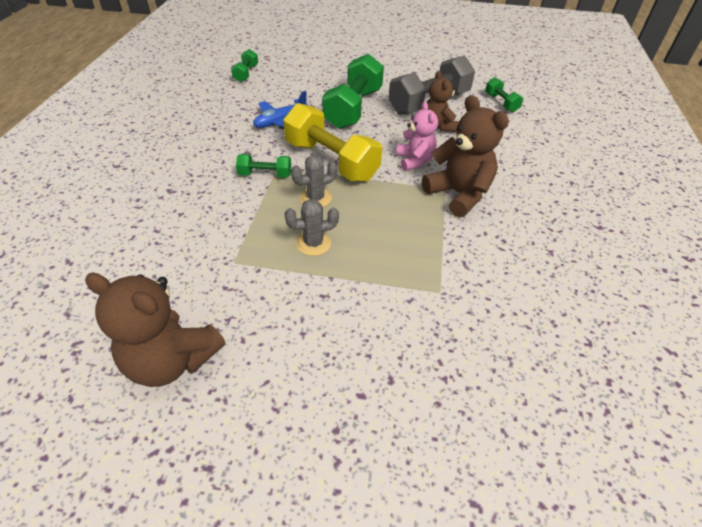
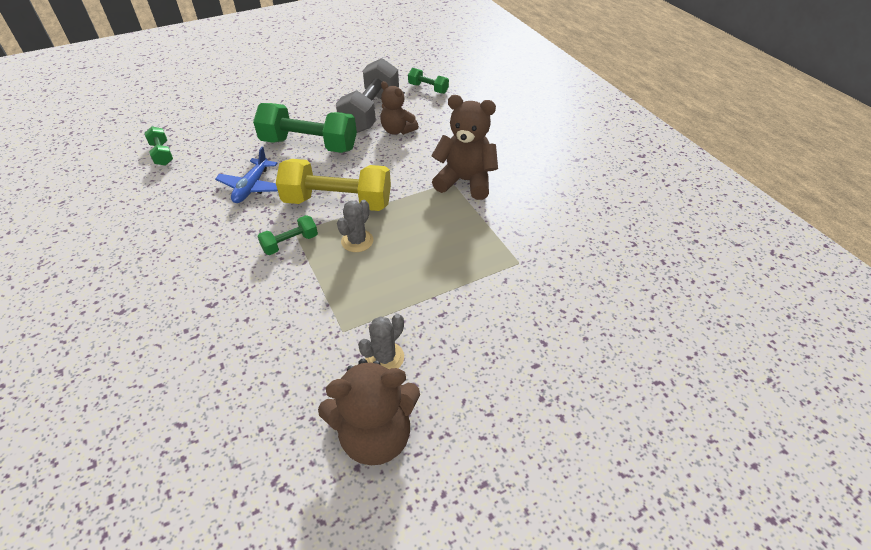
camera: 35 degrees left, 0 degrees up
grey cactus [284,199,339,256] -> grey cactus moved to [358,314,404,369]
green dumbbell [322,54,384,129] -> green dumbbell turned 60 degrees counterclockwise [253,103,357,153]
pink teddy bear [396,101,438,171] -> none

